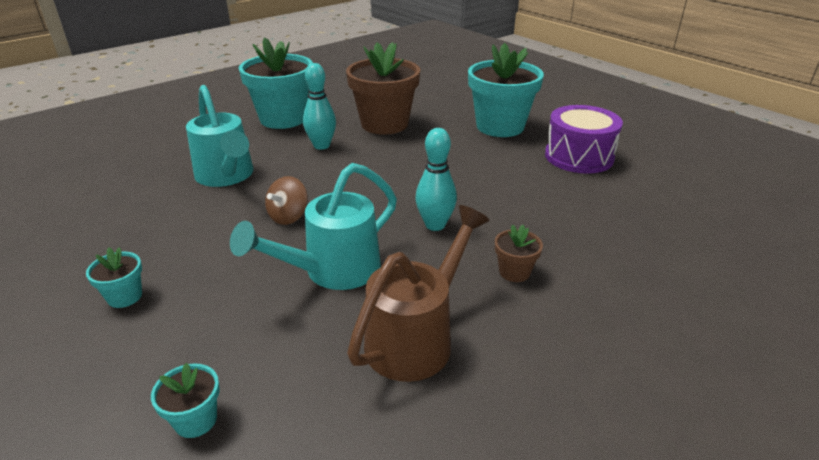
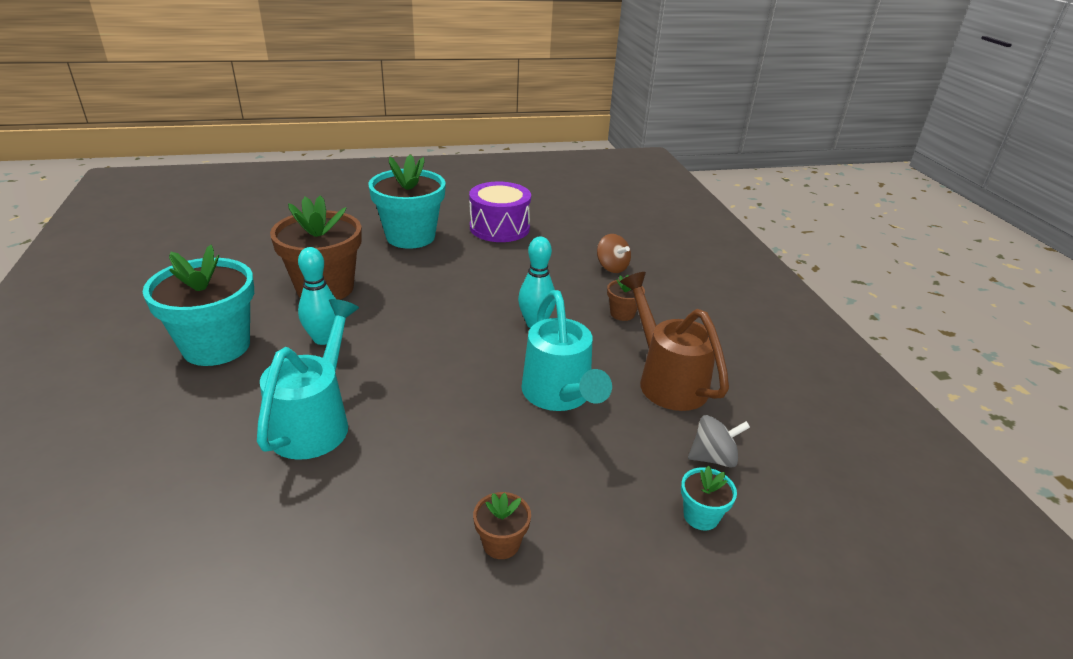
camera: 65 degrees left, 0 degrees up
turquoise flower pot [86,247,142,308] -> brown flower pot [473,492,531,559]
turquoise watering can [186,85,253,187] -> turquoise watering can turned 75 degrees counterclockwise [257,299,359,460]
brown spinning top [265,176,308,225] -> brown spinning top moved to [597,234,631,273]
none -> grey spinning top [688,415,750,468]

